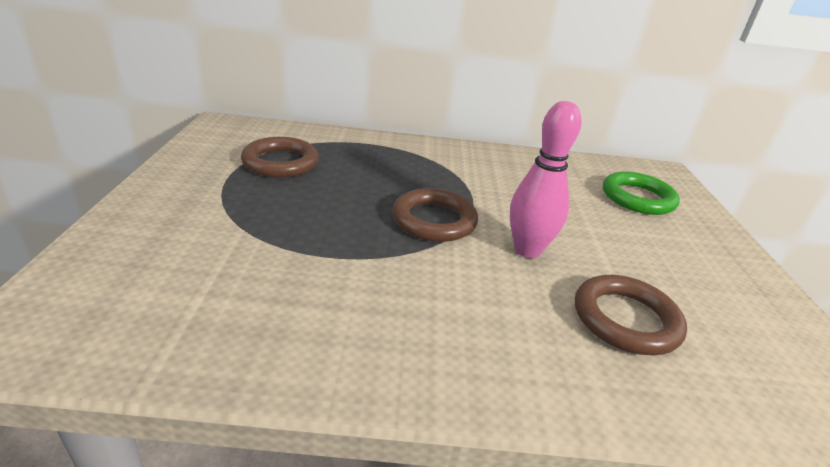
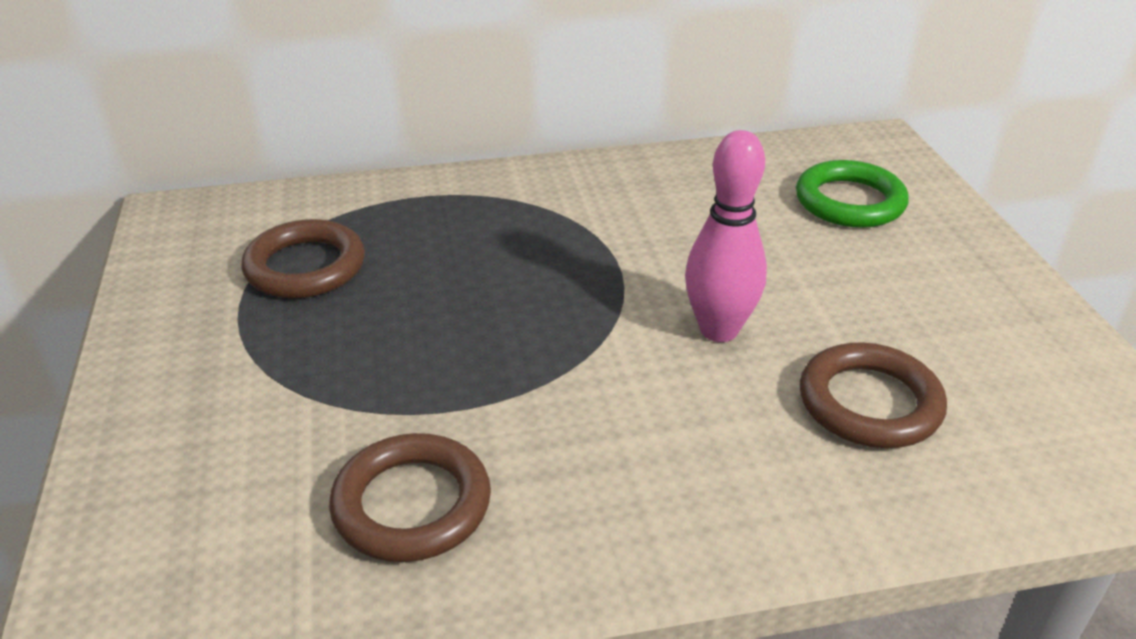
camera: 10 degrees left, 5 degrees up
brown ring [392,188,478,242] -> brown ring moved to [329,433,491,562]

